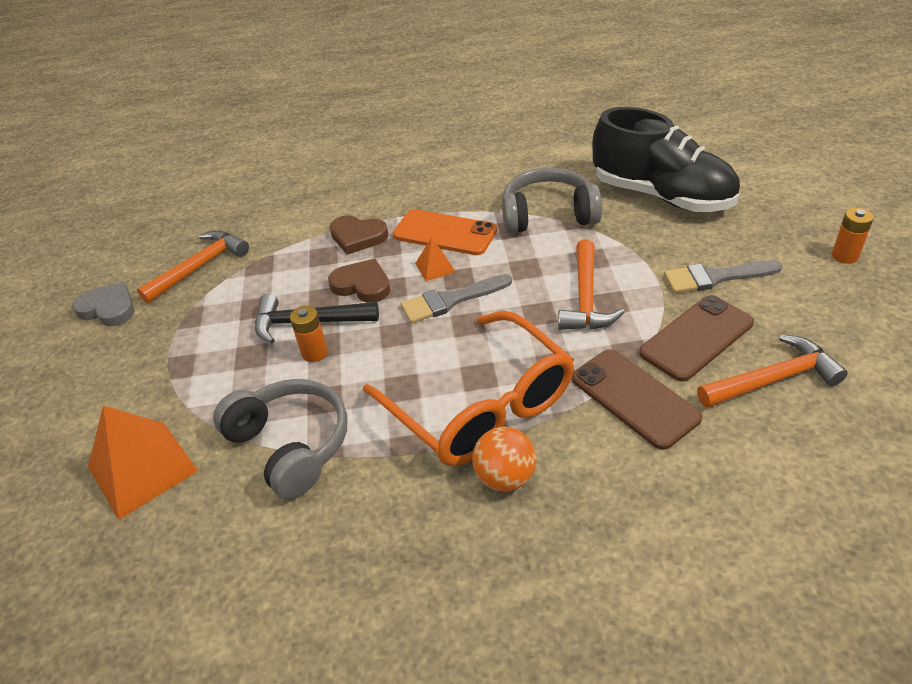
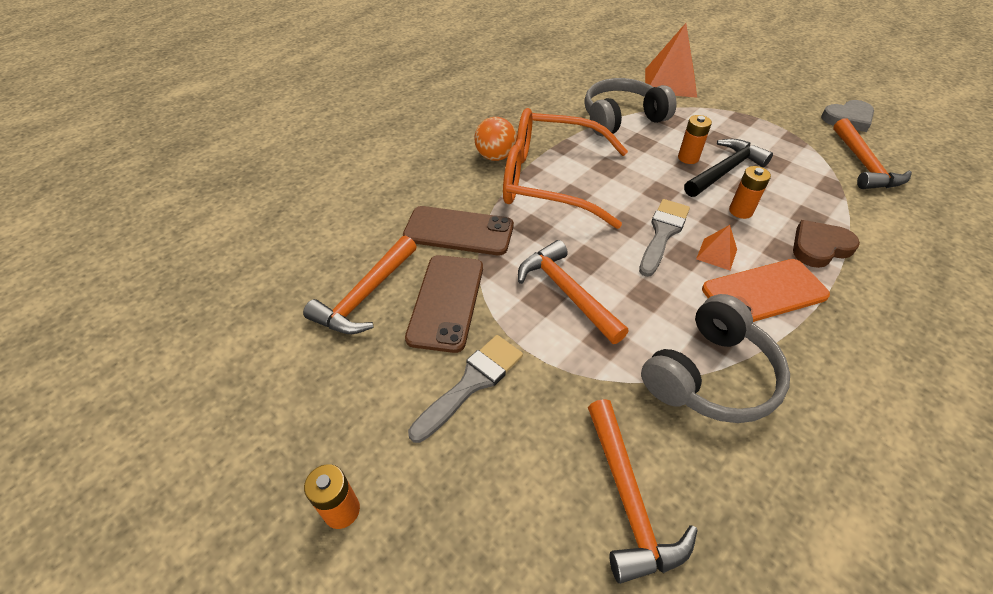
camera: 135 degrees right, 5 degrees up
grey headphones [213,379,347,499] -> grey headphones turned 150 degrees clockwise [584,78,677,137]
brown heart [328,259,390,303] -> orange battery [729,166,771,219]
black shoe [592,107,740,212] -> orange hammer [588,399,698,584]

